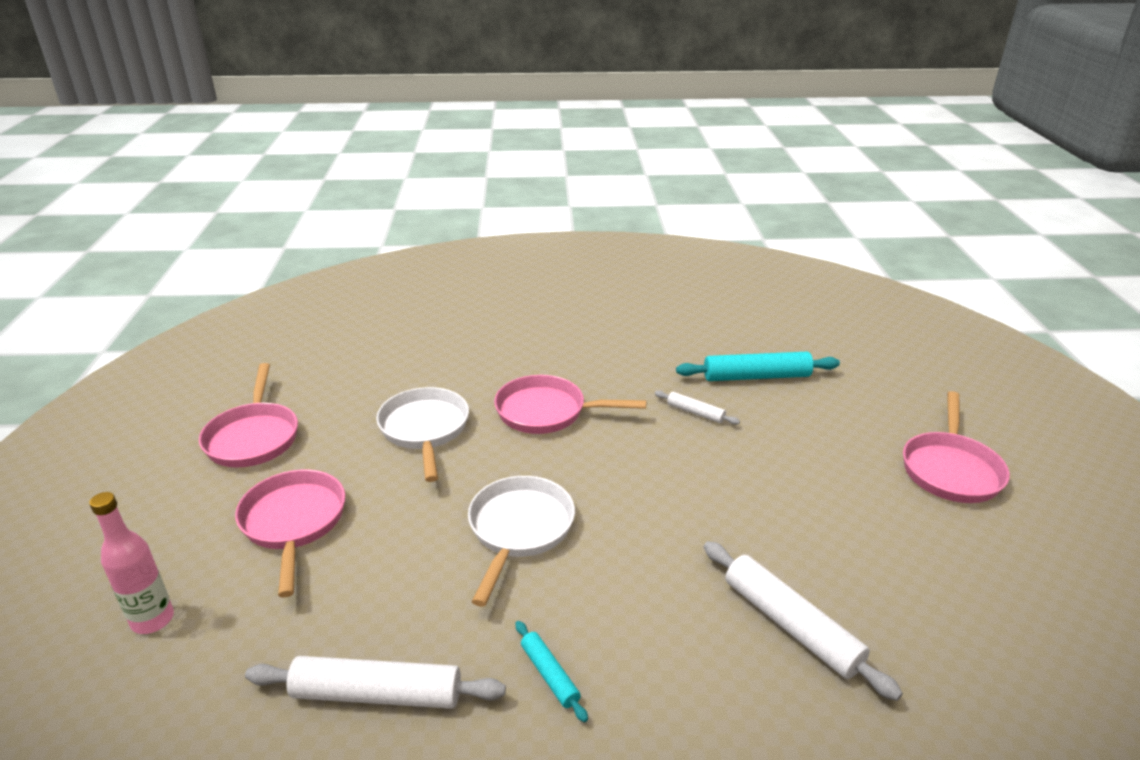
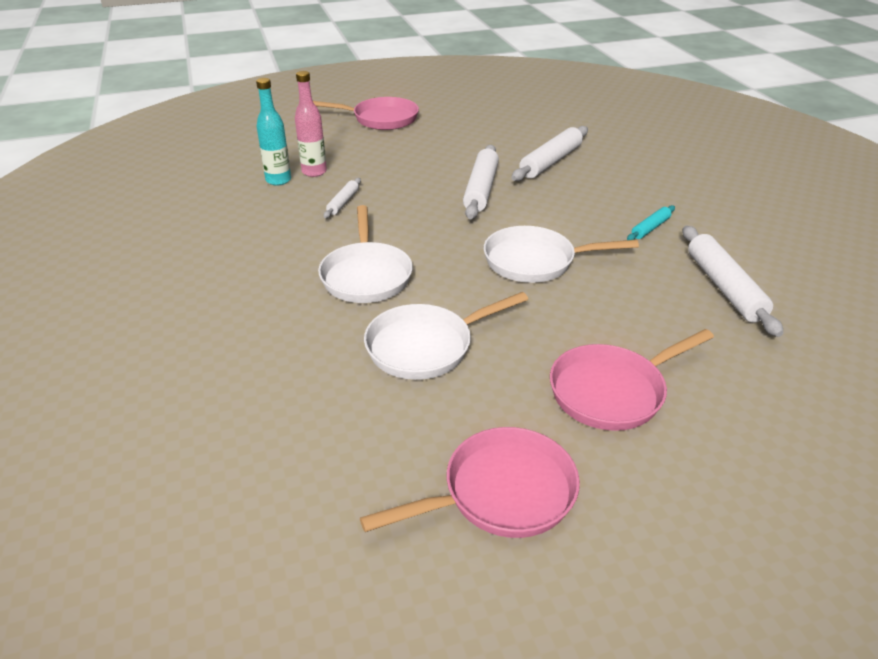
camera: 105 degrees left, 5 degrees up
pink bottle [89,492,174,634] -> pink bottle moved to [295,71,327,177]
pink pan [494,375,647,434] -> white pan [318,205,413,303]
turquoise rolling pin [676,352,840,381] -> turquoise bottle [256,78,291,186]
none -> white rolling pin [463,145,499,219]

